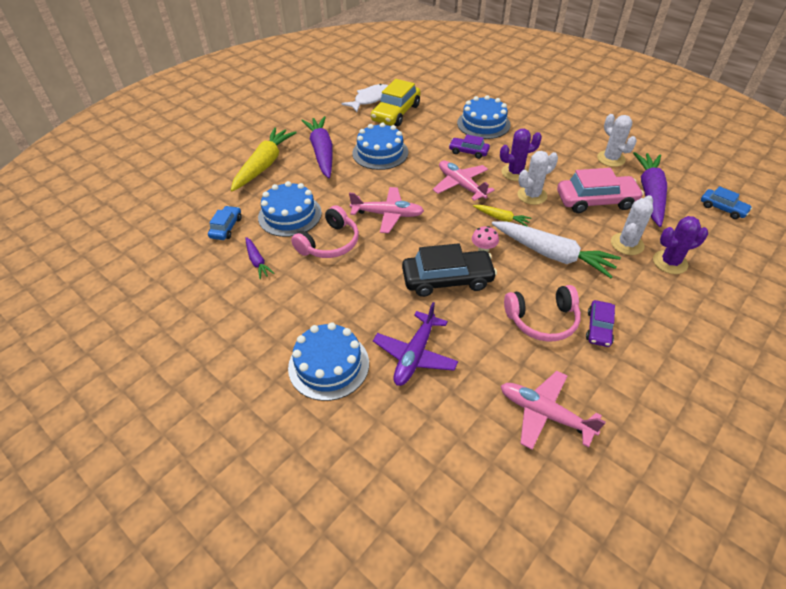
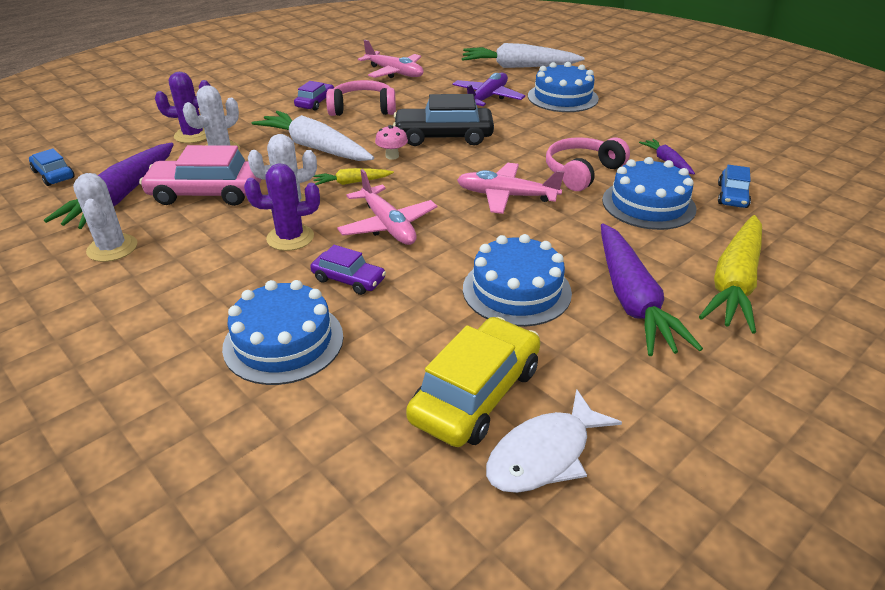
camera: 175 degrees left, 10 degrees down
yellow carrot [473,205,532,227] -> yellow carrot turned 45 degrees counterclockwise [313,168,394,185]
none -> white carrot [462,43,584,68]

